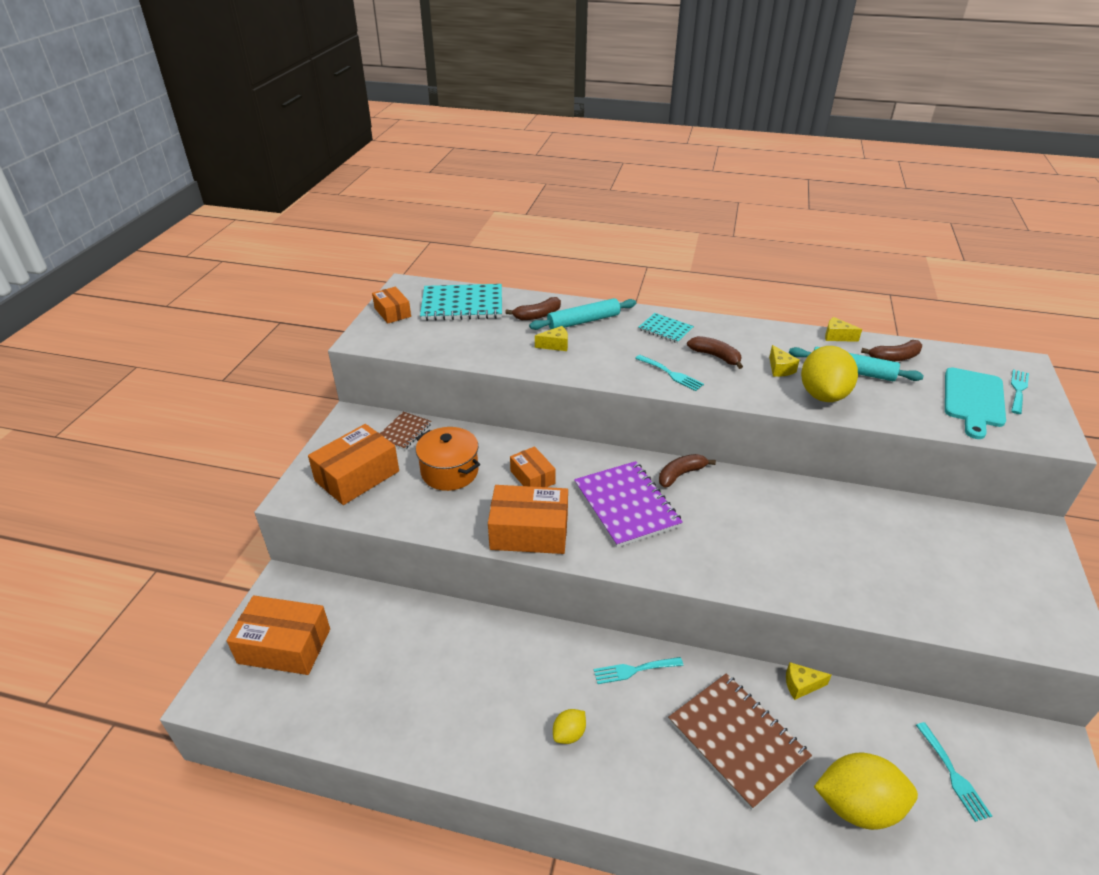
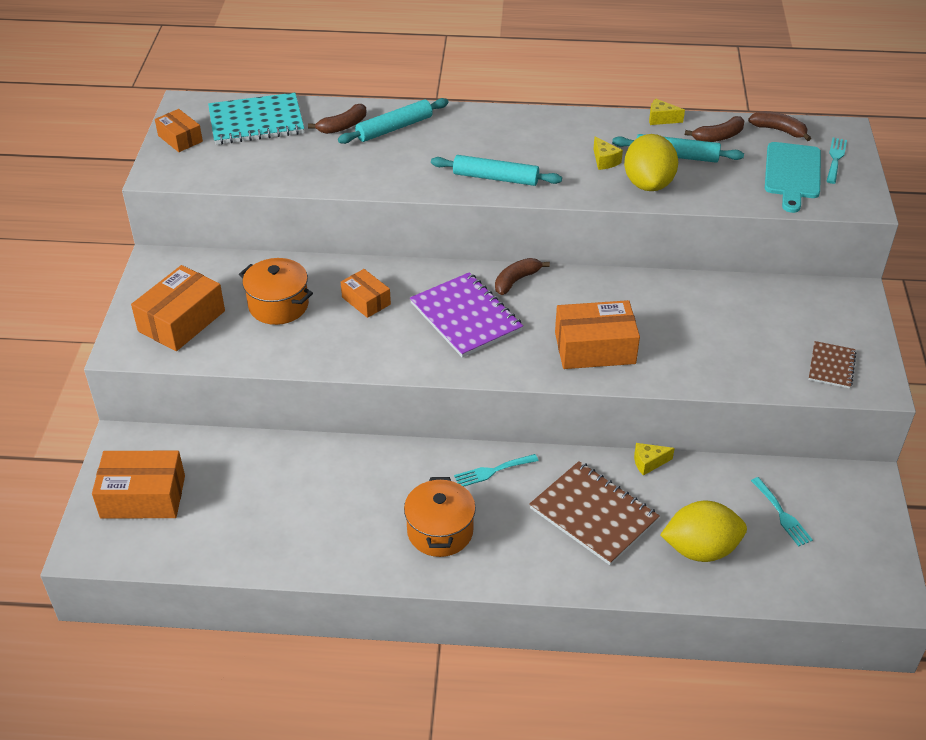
camera: 10 degrees left, 5 degrees up
brown notebook [380,412,432,450] -> brown notebook moved to [809,341,856,388]
orange box [488,485,568,554] -> orange box moved to [555,300,640,369]
yellow cheese [535,326,568,351] -> none
yellow lemon [553,709,586,744] -> orange pot [404,477,476,557]
turquoise fork [635,355,704,391] -> turquoise rolling pin [431,155,562,186]
turquoise notebook [638,313,694,343] -> none
brown banana [687,336,743,369] -> brown banana moved to [748,111,811,141]

